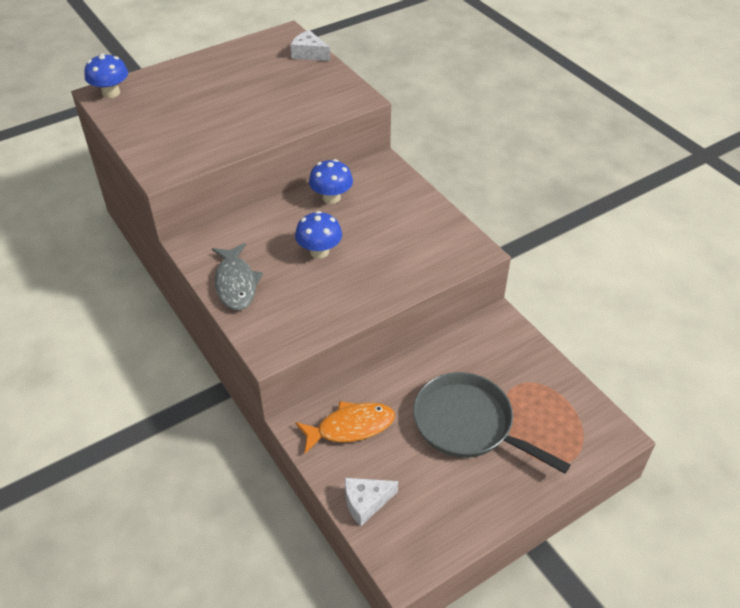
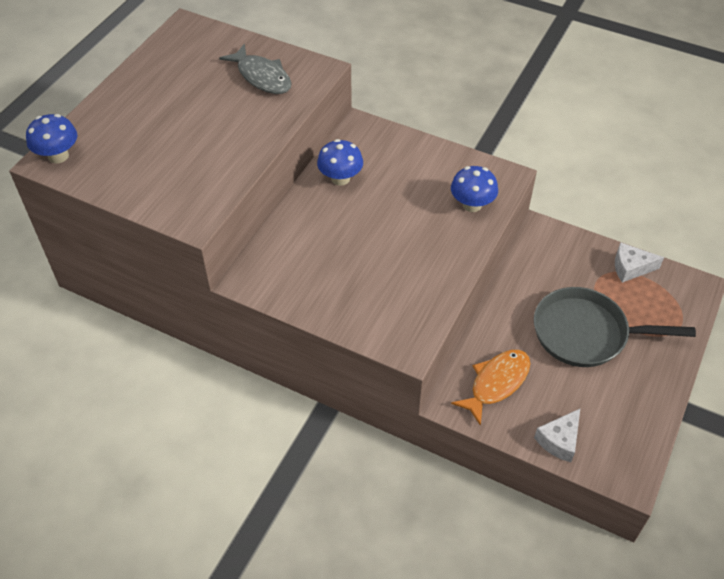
camera: 30 degrees left, 5 degrees up
grey fish [212,243,263,310] -> grey fish moved to [219,44,291,94]
white cheese [290,30,330,61] -> white cheese moved to [615,242,664,283]
blue mushroom [295,211,342,258] -> blue mushroom moved to [451,166,498,212]

